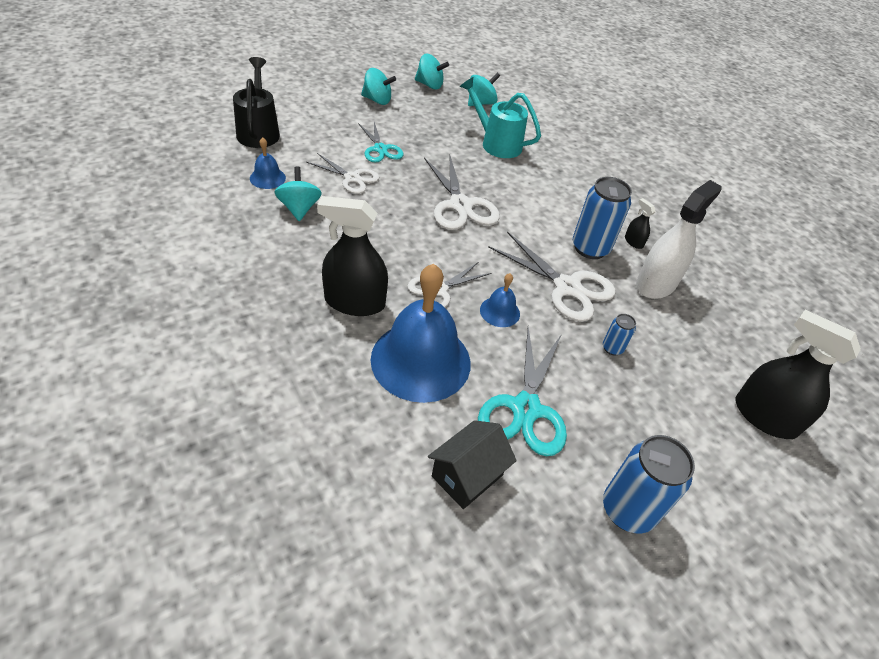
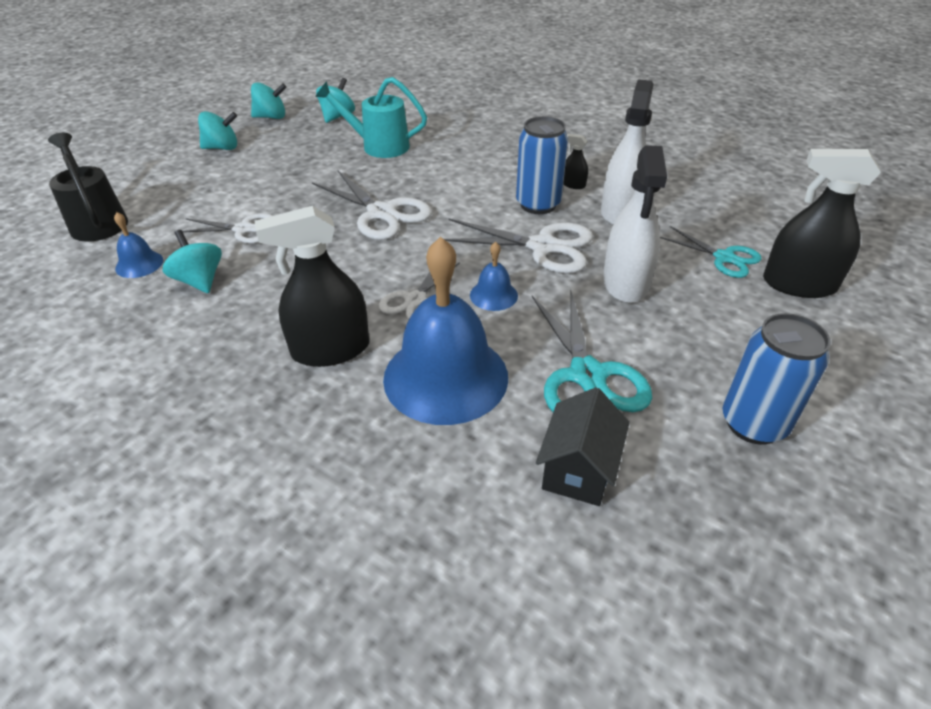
camera: 20 degrees left, 5 degrees down
turquoise scissors [358,122,404,163] -> turquoise scissors moved to [660,226,762,278]
blue can [603,314,636,356] -> white spray bottle [603,145,667,303]

